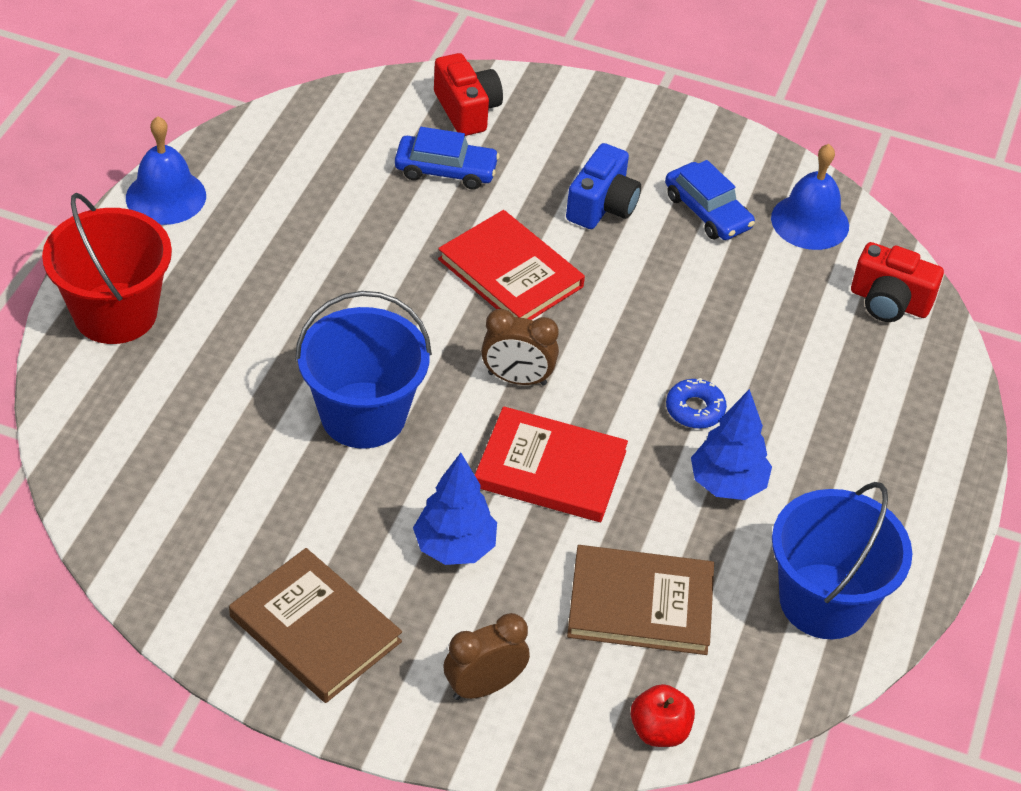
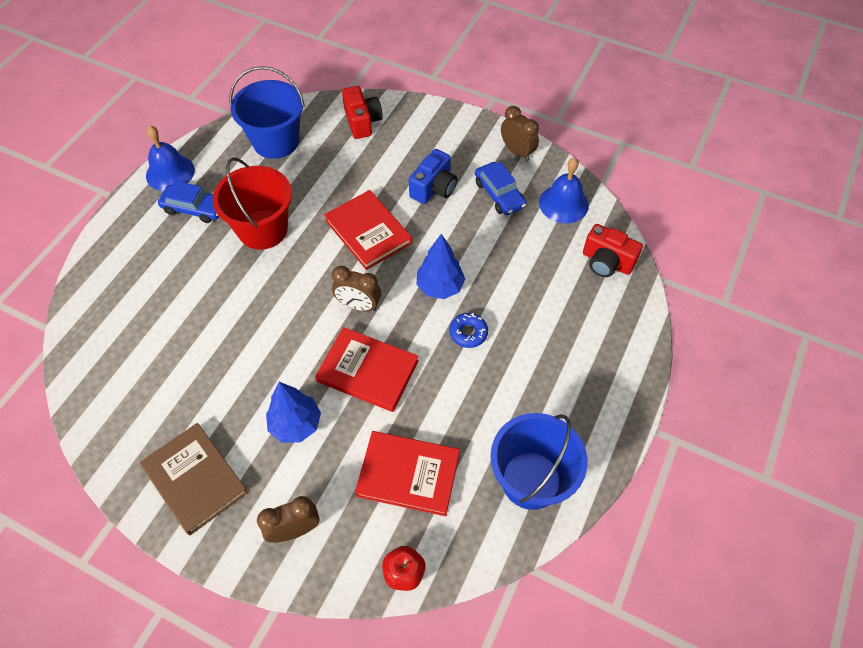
camera: 10 degrees right, 10 degrees up
red bucket [42,193,172,344] -> red bucket moved to [213,157,292,250]
blue bucket [295,291,432,449] -> blue bucket moved to [229,66,305,159]
blue car [395,127,500,189] -> blue car moved to [158,181,219,223]
brown book [567,545,714,655] -> red book [355,431,460,516]
blue tree [691,389,772,500] -> blue tree moved to [417,234,465,299]
none -> brown clock [501,106,539,161]

